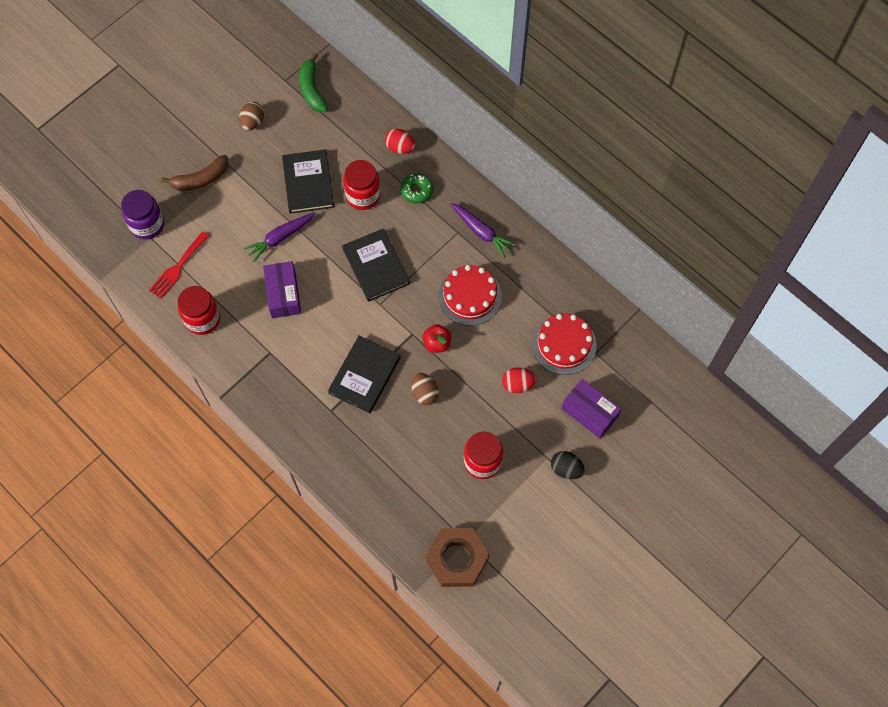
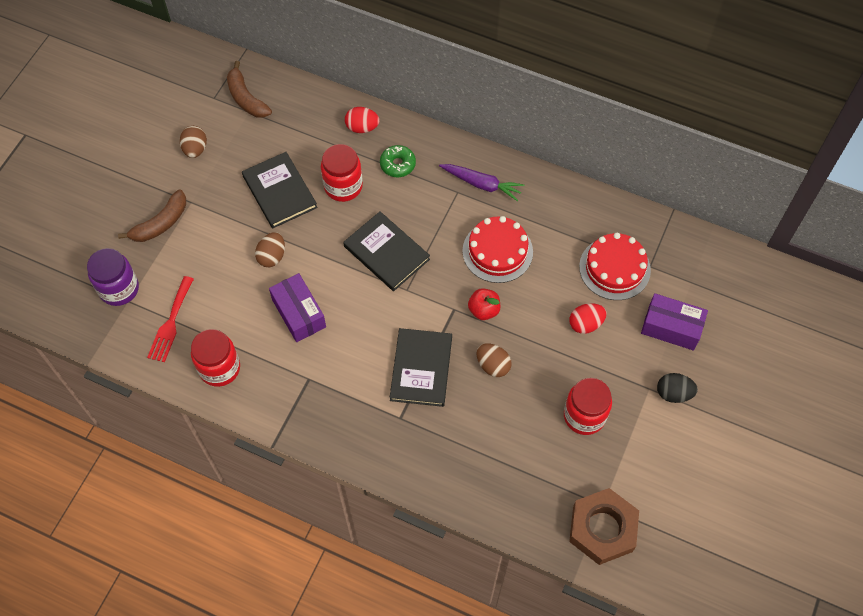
camera: 20 degrees left, 5 degrees down
purple carrot [243,212,316,262] -> brown egg [255,232,285,267]
green banana [299,53,328,112] -> brown banana [227,61,272,118]

